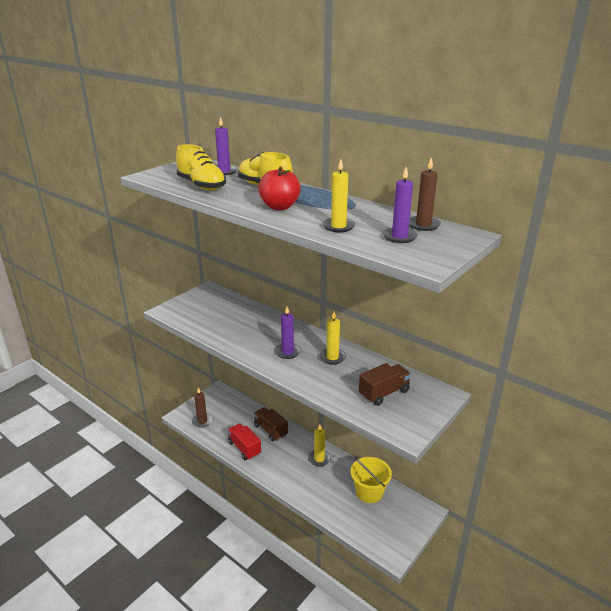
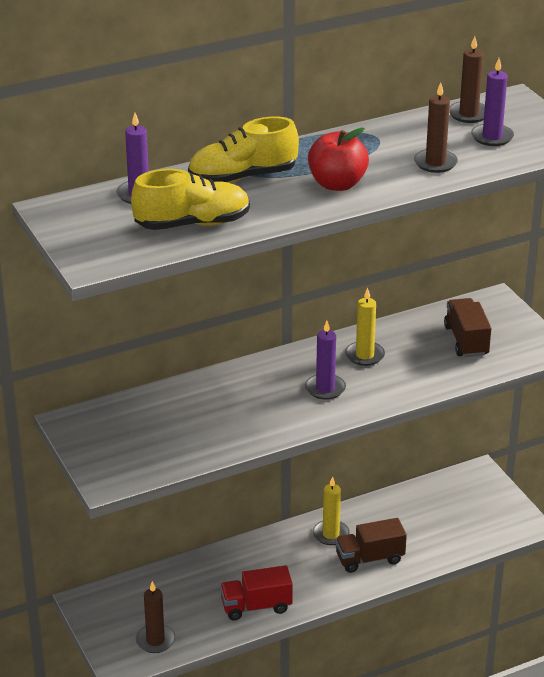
camera: 65 degrees left, 5 degrees up
brown truck [253,407,288,441] -> brown truck moved to [335,518,407,573]
yellow candle [322,159,356,232] -> brown candle [414,82,458,173]
yellow bucket [351,457,392,503] -> none

